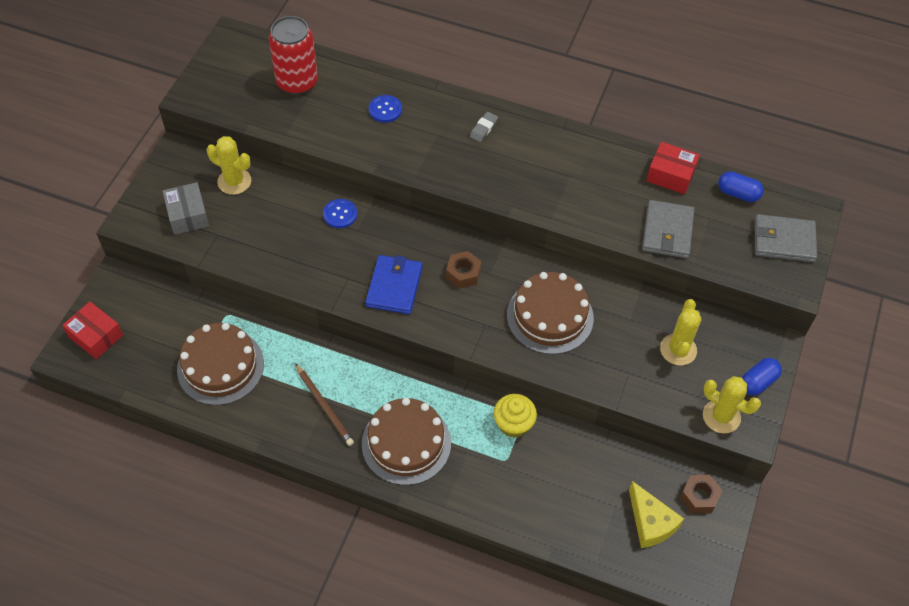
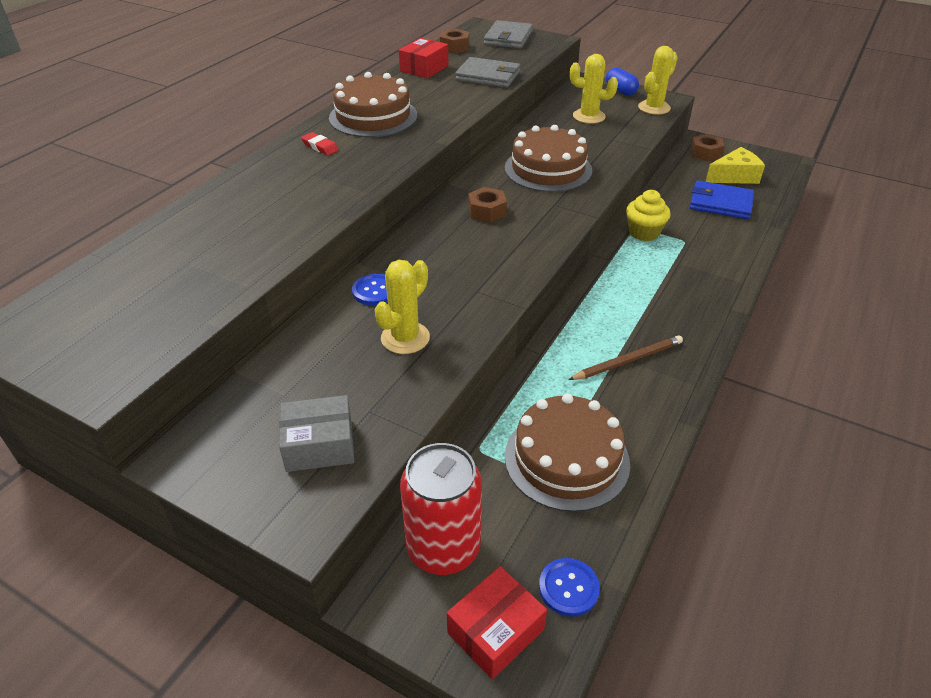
camera: 80 degrees left, 15 degrees down
yellow cactus [207,136,251,195] -> yellow cactus moved to [375,260,430,354]
red can [269,16,318,95] -> red can moved to [400,443,482,575]
brown cake [362,398,451,485] -> brown cake moved to [329,72,417,137]
blue wallet [365,255,423,314] -> blue wallet moved to [690,181,754,219]
blue button [369,95,402,123] -> blue button moved to [539,558,600,617]
grey eraser [470,112,498,142] -> red eraser [301,132,339,155]
blue capsule [718,171,764,202] -> brown nut [440,29,469,54]

